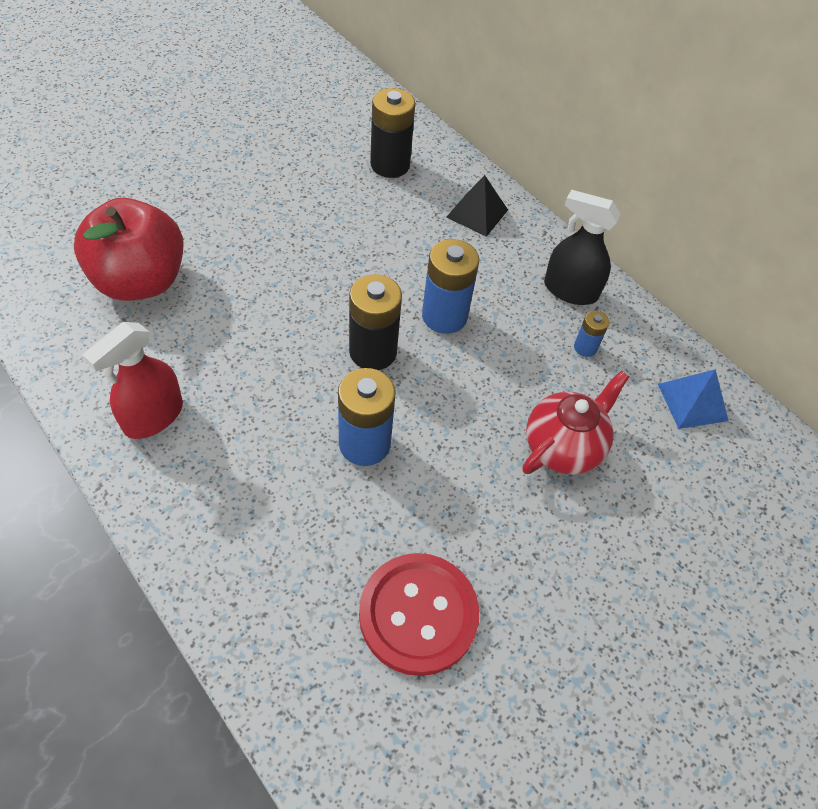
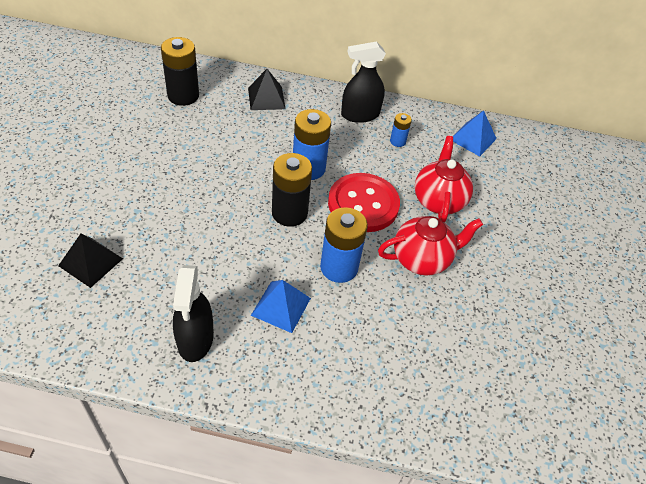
camera: 40 degrees left, 5 degrees down
red apple [74,198,184,301] -> black pyramid [58,234,123,288]
red spray bottle [82,322,183,439] -> black spray bottle [173,265,214,362]
red button [359,553,479,676] -> red button moved to [328,173,400,232]
none -> blue pyramid [251,280,311,333]
none -> red teapot [378,216,483,276]

